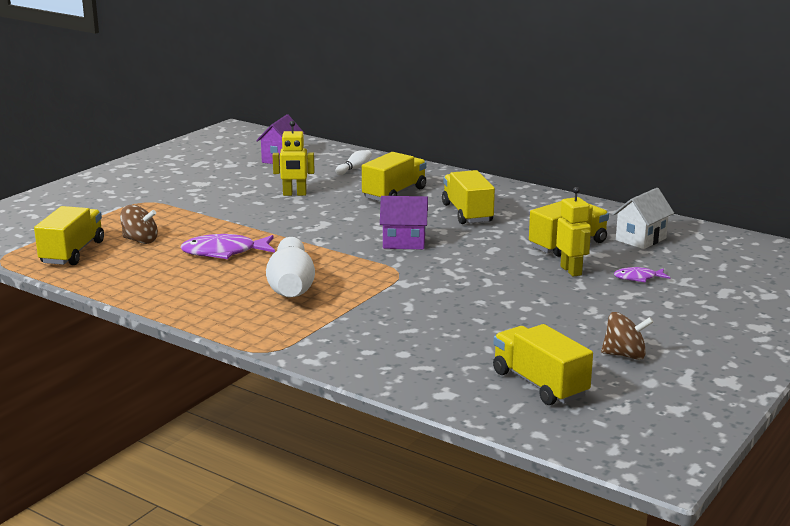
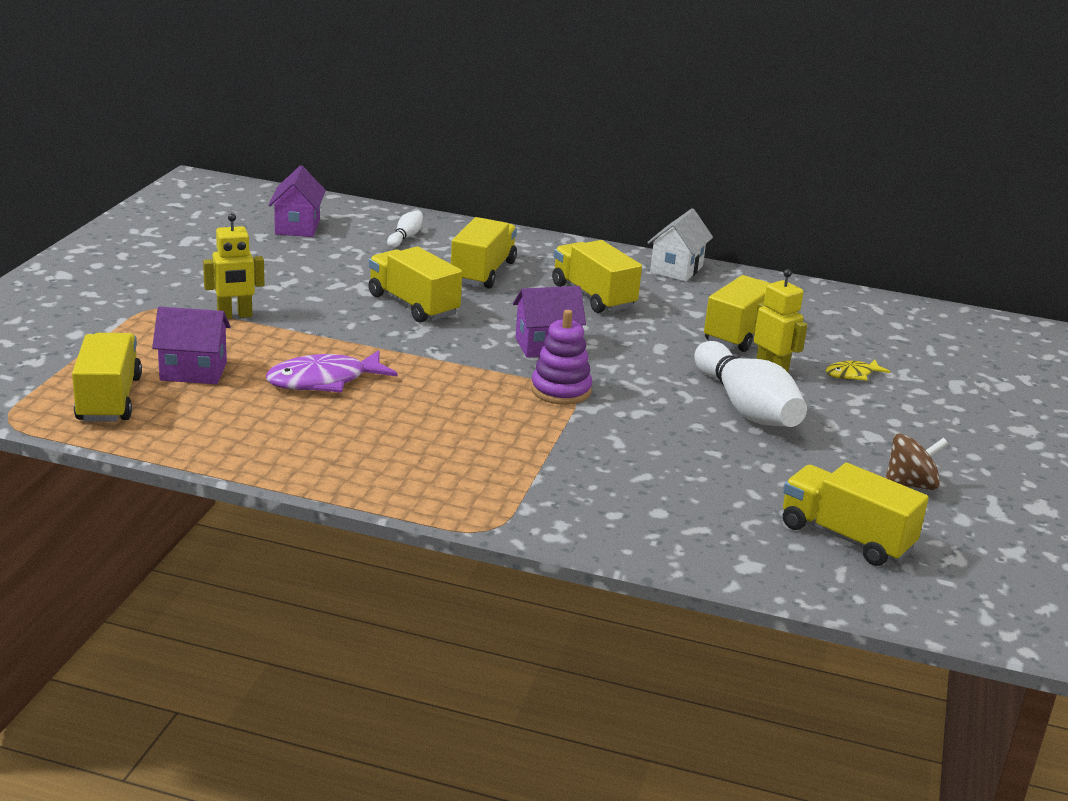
camera: 20 degrees left, 5 degrees up
brown spinning top [120,205,158,244] -> purple house [152,306,231,384]
white bowling pin [266,237,315,297] -> white bowling pin moved to [694,341,807,427]
yellow robot [272,121,315,196] -> yellow robot moved to [203,213,264,319]
white house [612,188,674,249] -> white house moved to [647,208,713,282]
purple fish [614,267,670,283] -> yellow fish [826,360,891,381]
none -> yellow truck [369,246,462,323]
none -> purple stacking toy [531,310,592,405]

